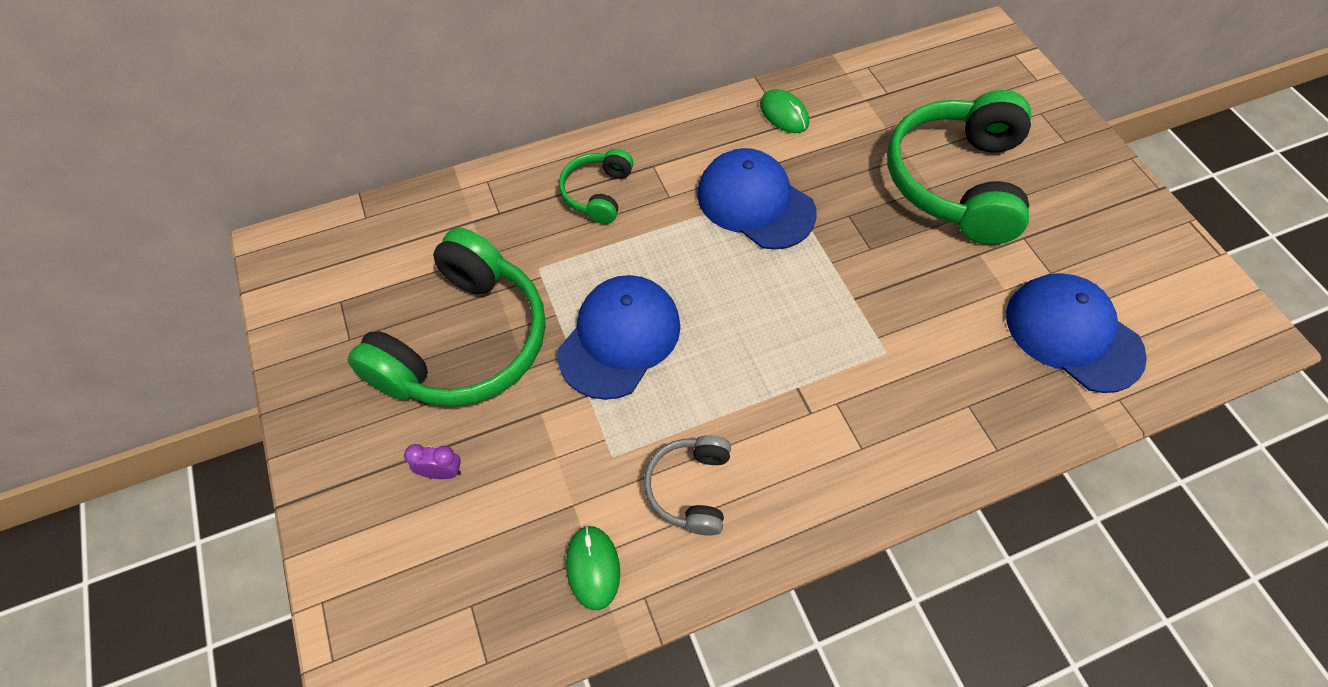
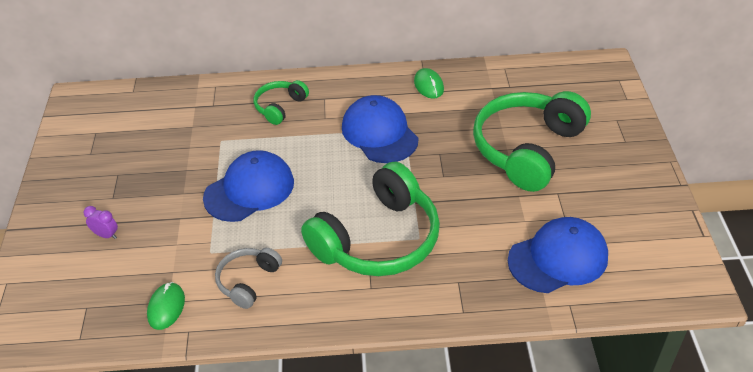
camera: 20 degrees right, 15 degrees down
green headphones [348,227,546,407] -> green headphones moved to [301,162,440,276]
blue cap [1006,273,1147,393] -> blue cap turned 90 degrees clockwise [508,217,608,293]

